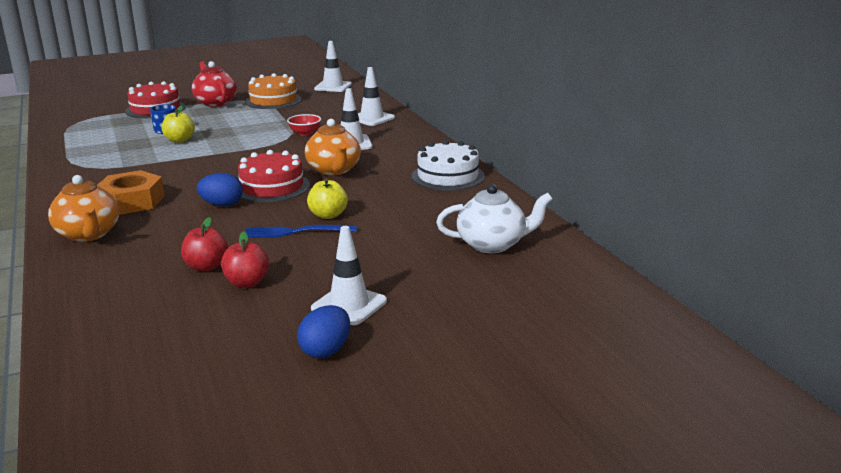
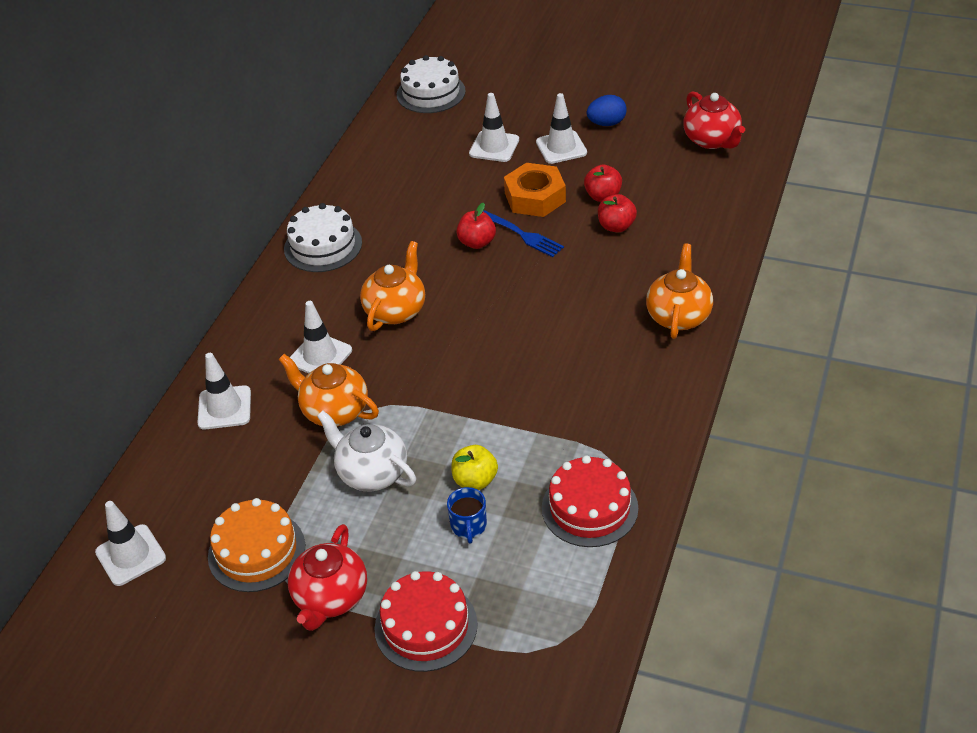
camera: 135 degrees left, 20 degrees up
orange nut [97,170,165,215] -> orange nut moved to [504,163,566,217]
blue egg [197,173,243,206] -> none
red cake [238,150,310,202] -> red cake moved to [542,455,638,547]
red bowl [287,114,321,136] -> orange teapot [278,354,379,427]
yellow apple [307,179,348,219] -> red apple [457,203,496,249]
white teapot [436,184,553,253] -> white teapot moved to [317,411,416,491]
none -> white cake [397,55,466,113]
none -> white traffic cone [469,93,519,162]
none -> red teapot [683,91,745,149]

